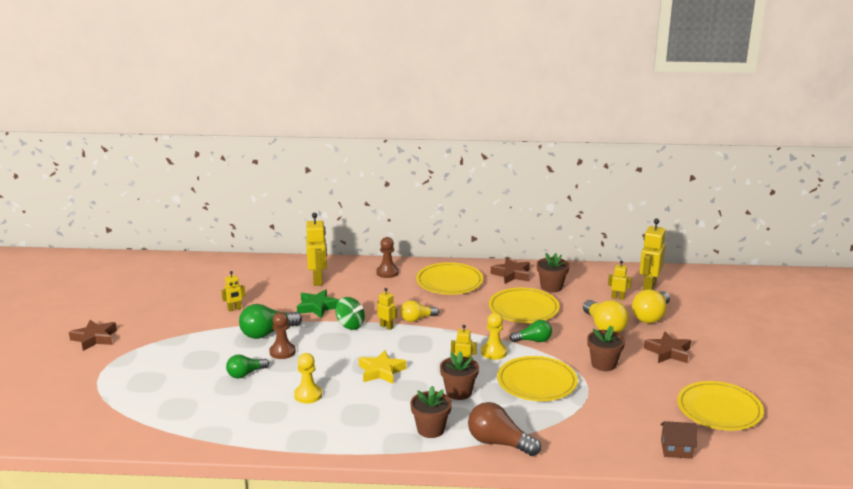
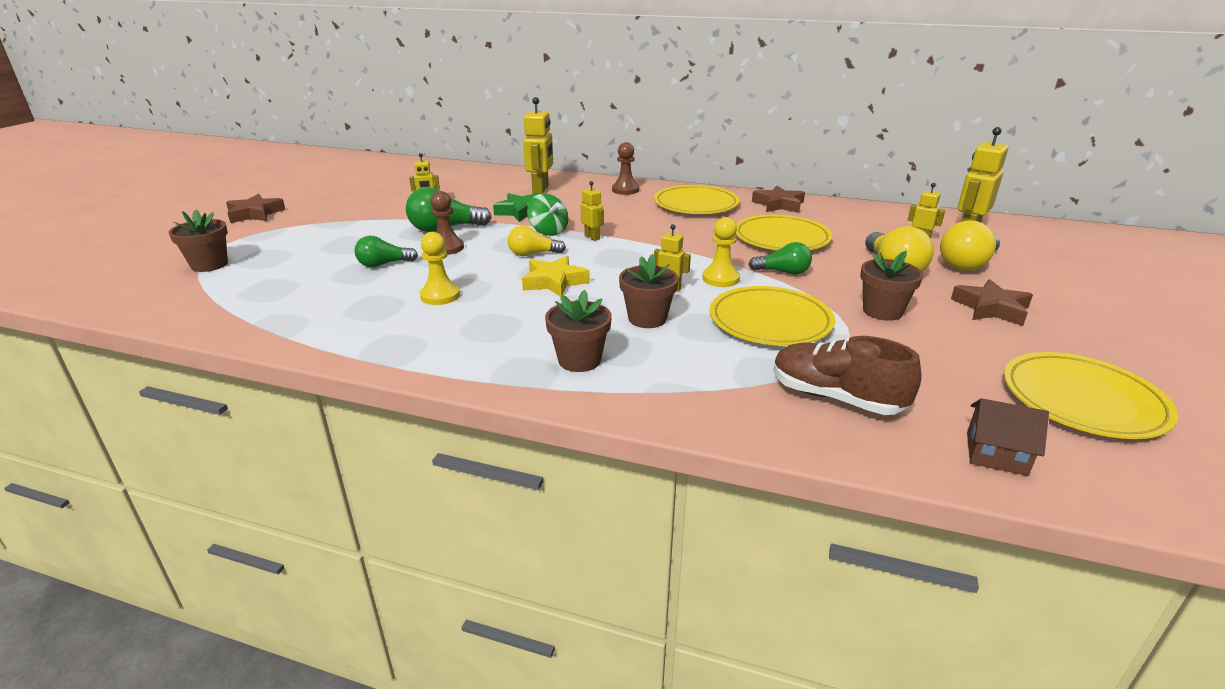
camera: 15 degrees right, 5 degrees up
yellow light bulb [400,300,439,322] -> yellow light bulb moved to [508,225,566,256]
brown light bulb [468,402,541,456] -> none
brown flower pot [537,253,569,292] -> brown flower pot moved to [169,209,228,272]
none -> brown shoe [773,336,921,415]

